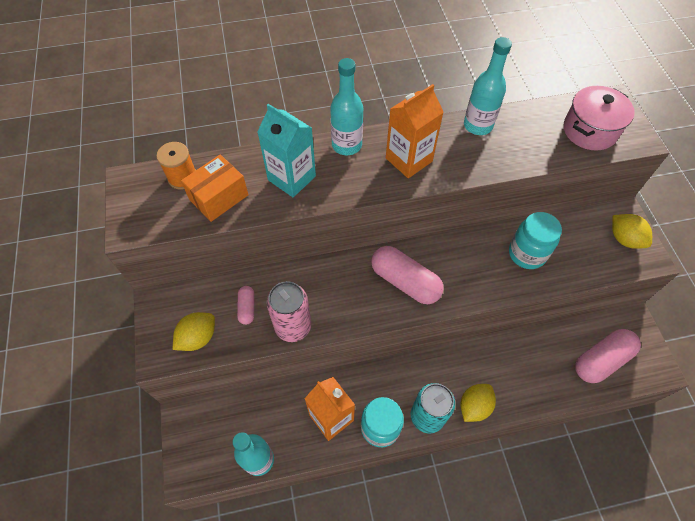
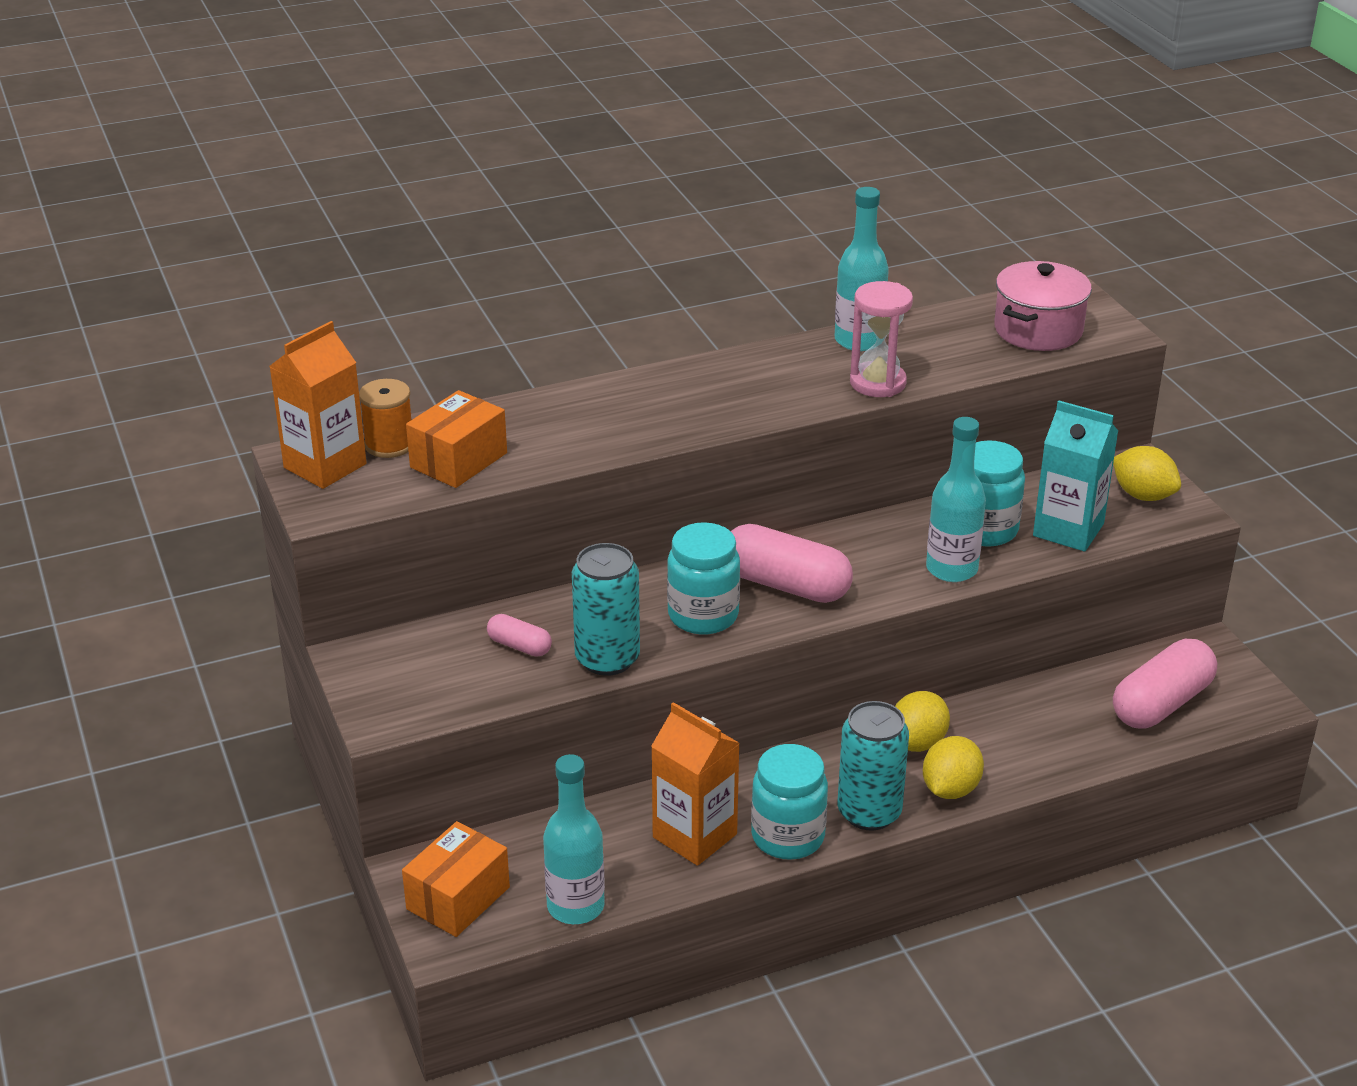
camera: 10 degrees left, 25 degrees down
yellow lemon [173,312,215,351] -> yellow lemon moved to [895,691,950,752]
pink capsule [237,286,254,325] -> pink capsule turned 45 degrees counterclockwise [487,614,552,657]
turquoise carton [257,104,316,197] -> turquoise carton moved to [1033,400,1118,552]
pink can [266,281,311,342] -> turquoise can [572,543,640,676]
turquoise bottle [330,58,363,155] -> turquoise bottle moved to [926,417,986,582]
orange carton [386,84,444,178] -> orange carton moved to [269,321,367,489]
none -> orange box [402,821,510,937]
none -> turquoise jar [667,522,740,635]
none -> pink hourglass [850,281,913,397]

